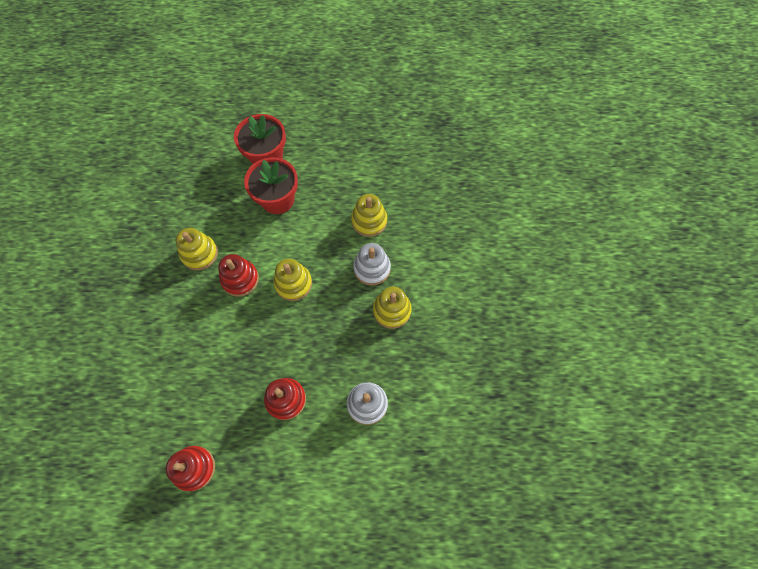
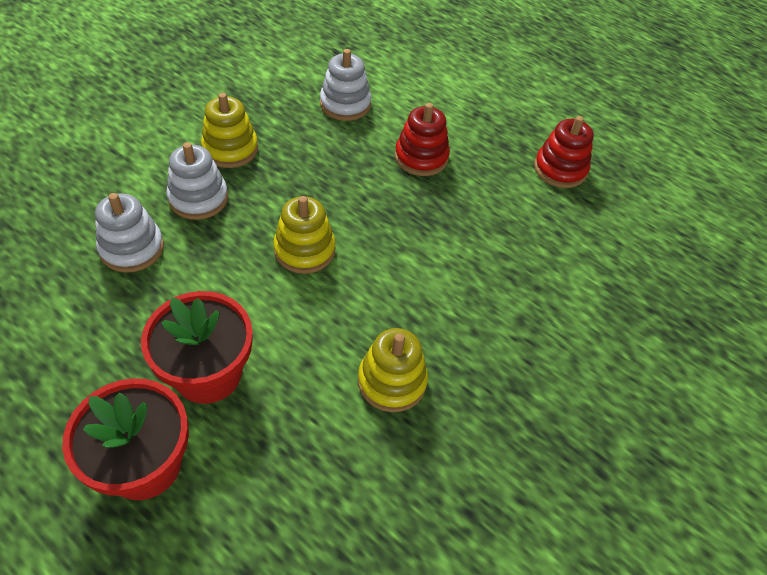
camera: 145 degrees left, 15 degrees down
red stacking toy [218,254,259,297] -> none
yellow stacking toy [351,194,387,237] -> white stacking toy [95,193,164,272]

